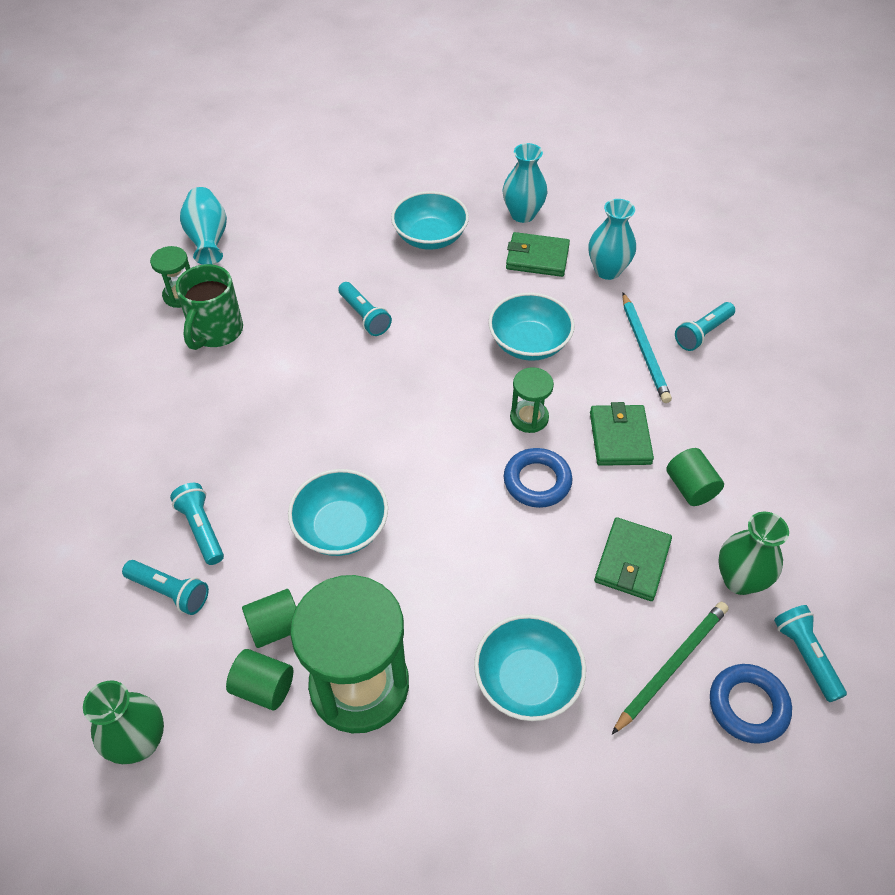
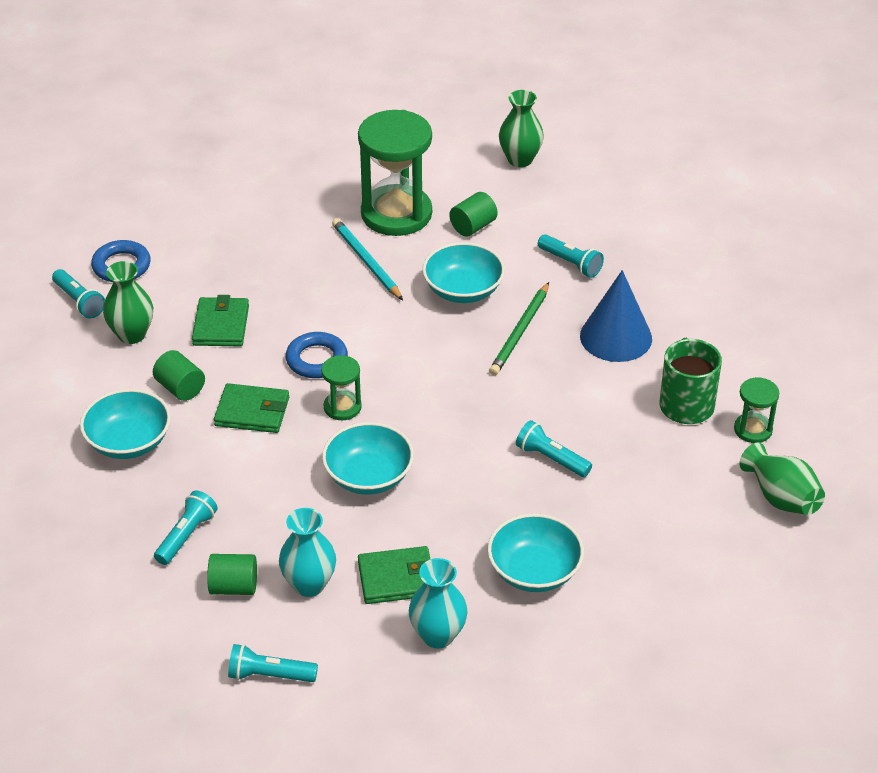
camera: 160 degrees right, 10 degrees down
turquoise flashlight [122,560,209,615] -> turquoise flashlight moved to [228,644,318,682]
turquoise vase [180,187,227,265] -> green vase [740,443,825,515]
green cylinder [226,649,293,710] -> green cylinder moved to [207,554,257,595]
turquoise bowl [474,614,586,721] -> turquoise bowl moved to [80,389,171,459]
green wallet [590,402,654,466] -> green wallet turned 60 degrees counterclockwise [214,383,289,433]
green pencil [612,602,729,734] -> green pencil moved to [489,282,549,375]
turquoise pencil [622,293,672,403] -> turquoise pencil moved to [332,218,403,300]
none -> blue cone [580,270,652,362]

